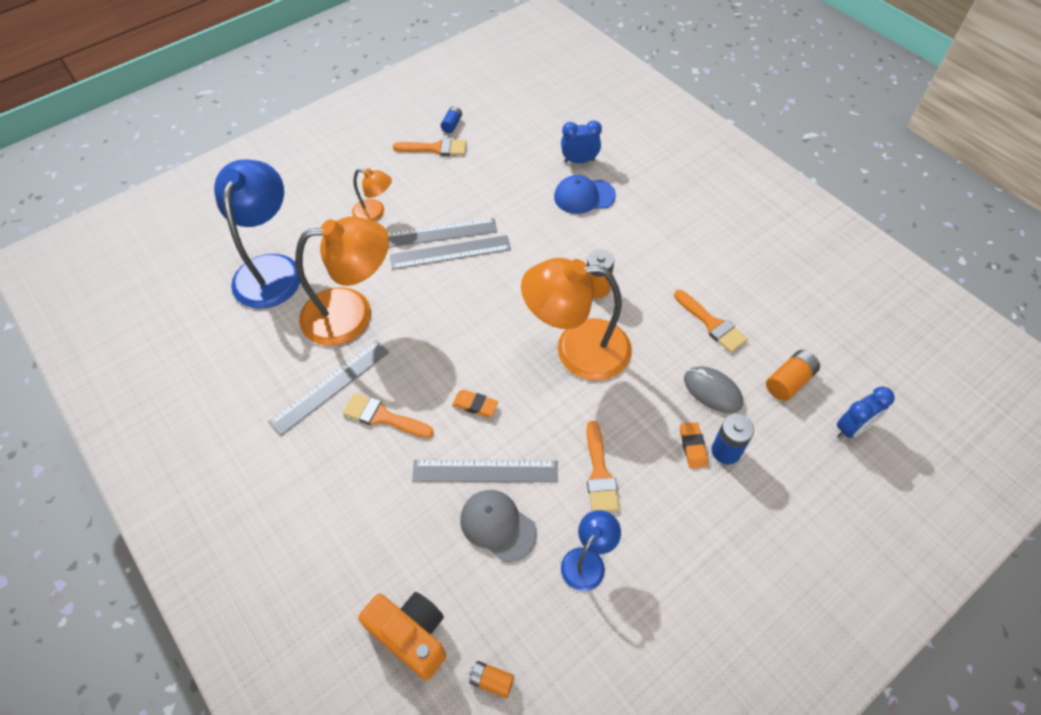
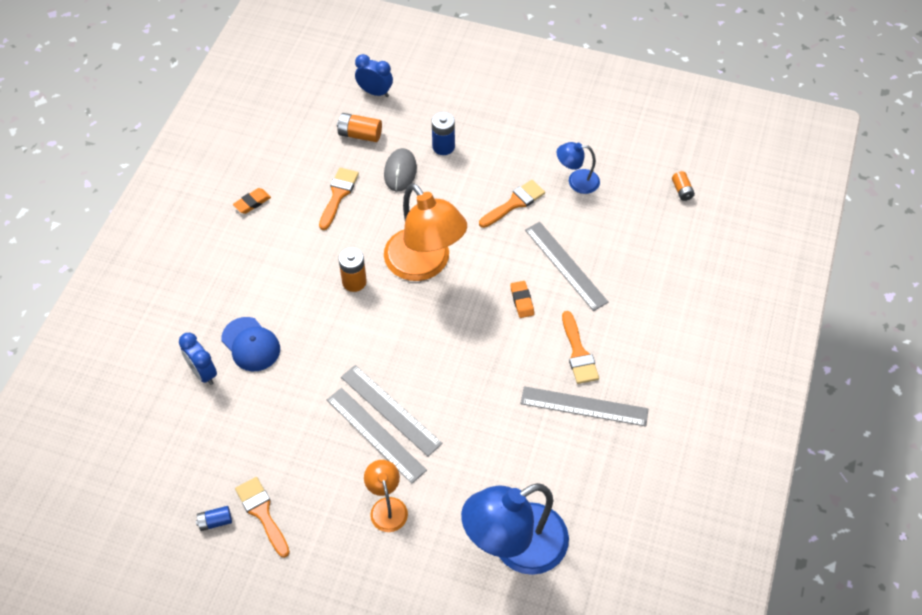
camera: 125 degrees left, 0 degrees up
orange lamp [295,217,389,346] -> none
orange camera [358,592,446,680] -> none
grey cap [460,490,537,562] -> none
orange eraser [680,422,708,469] -> orange eraser moved to [233,188,271,214]

